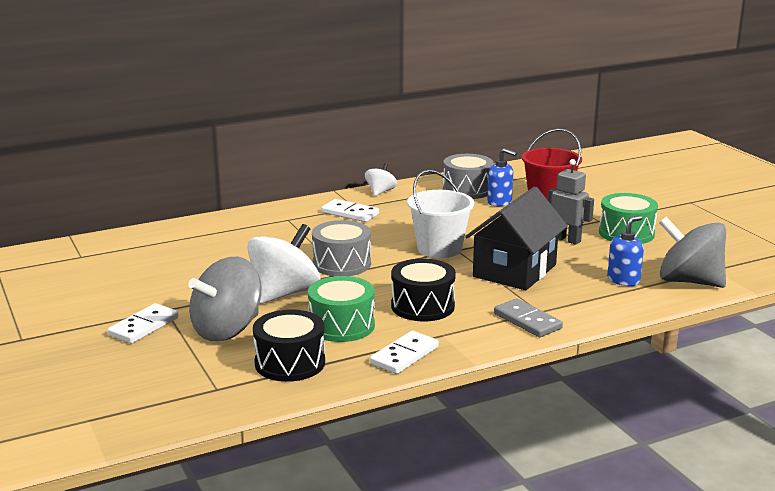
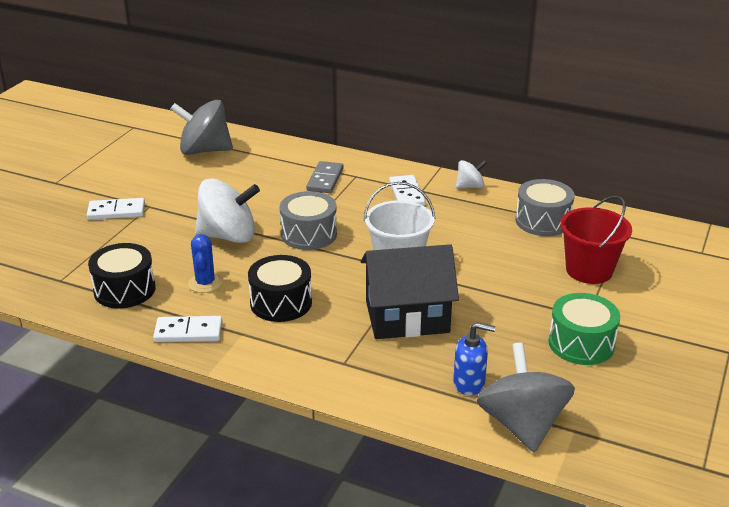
camera: 50 degrees right, 10 degrees up
grey spinning top [188,257,262,341] -> grey spinning top moved to [171,100,233,155]
green drum [308,276,375,342] -> blue cactus [188,234,223,293]
blue soap dispenser [487,148,517,207] -> none
grey domino [494,298,563,337] -> grey domino moved to [306,161,343,193]
grey robot [548,159,594,245] -> none

